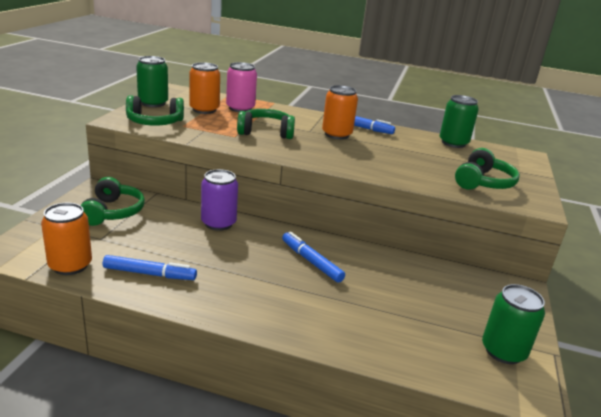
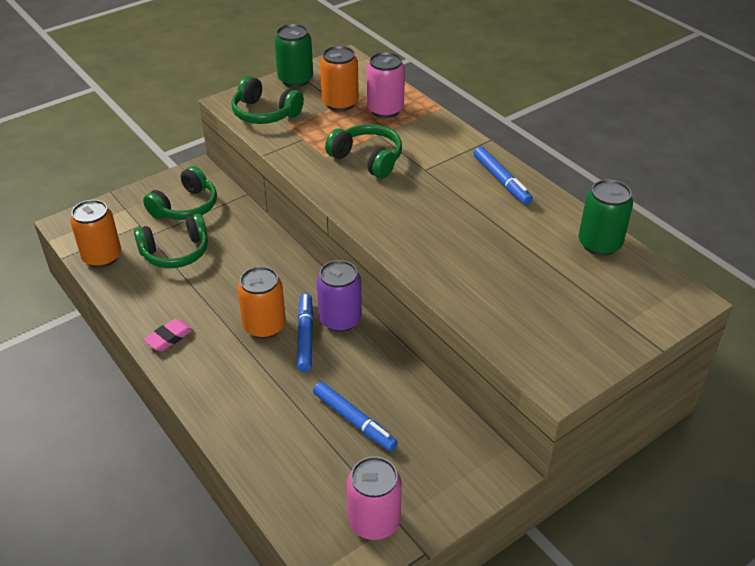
camera: 40 degrees right, 15 degrees up
blue marker [103,255,197,280] -> blue marker moved to [313,382,398,451]
purple can [201,169,238,231] -> purple can moved to [317,260,362,332]
orange can [322,85,358,139] -> orange can moved to [237,266,286,339]
green headphones [455,148,520,190] -> green headphones moved to [134,213,208,268]
green can [482,284,545,364] -> pink can [347,456,402,540]
none -> pink eraser [144,319,193,351]

